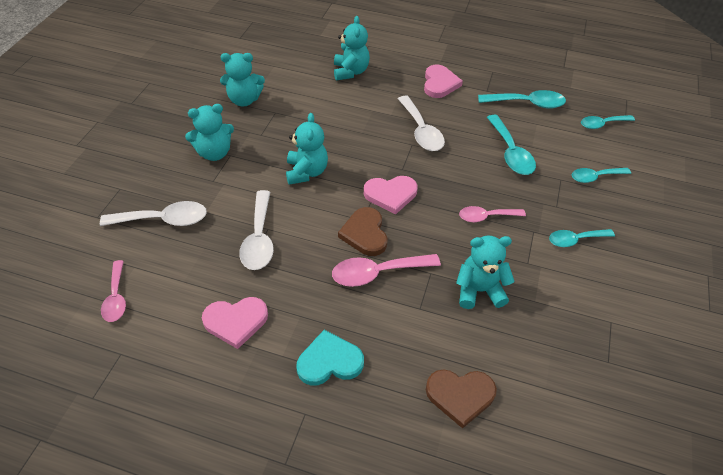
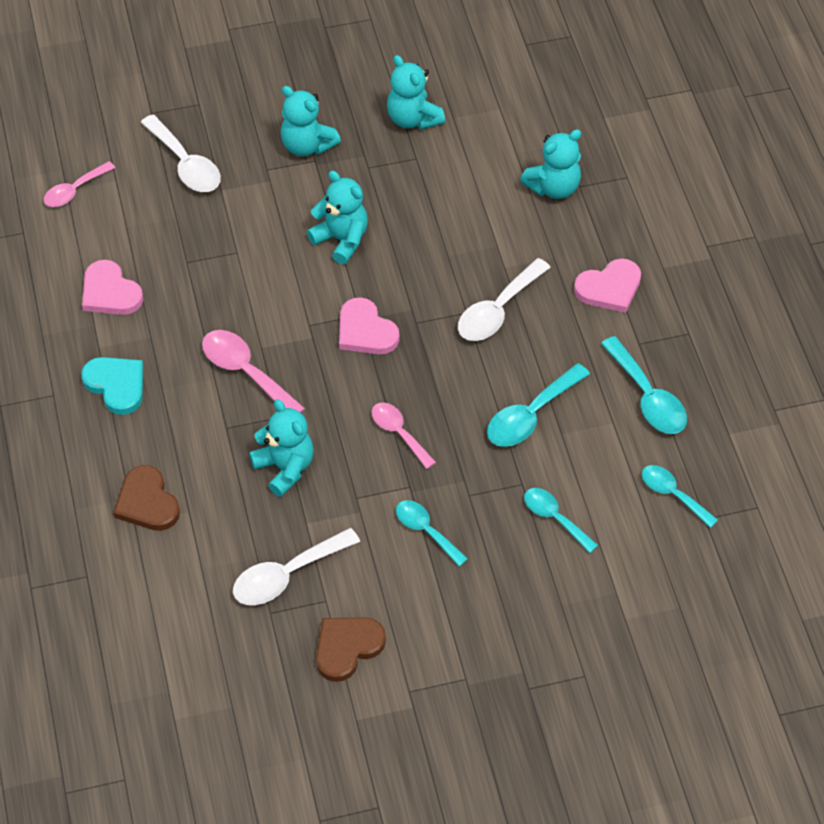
camera: 60 degrees right, 5 degrees up
white spoon [239,190,274,270] -> white spoon moved to [233,528,360,605]
turquoise teddy bear [286,113,328,185] -> turquoise teddy bear turned 105 degrees counterclockwise [307,171,368,264]
brown heart [338,207,387,256] -> brown heart moved to [316,617,386,682]

